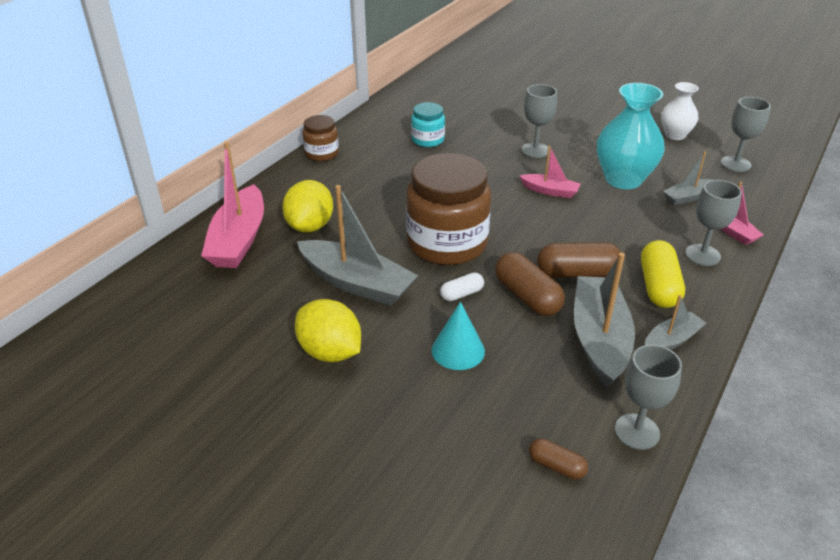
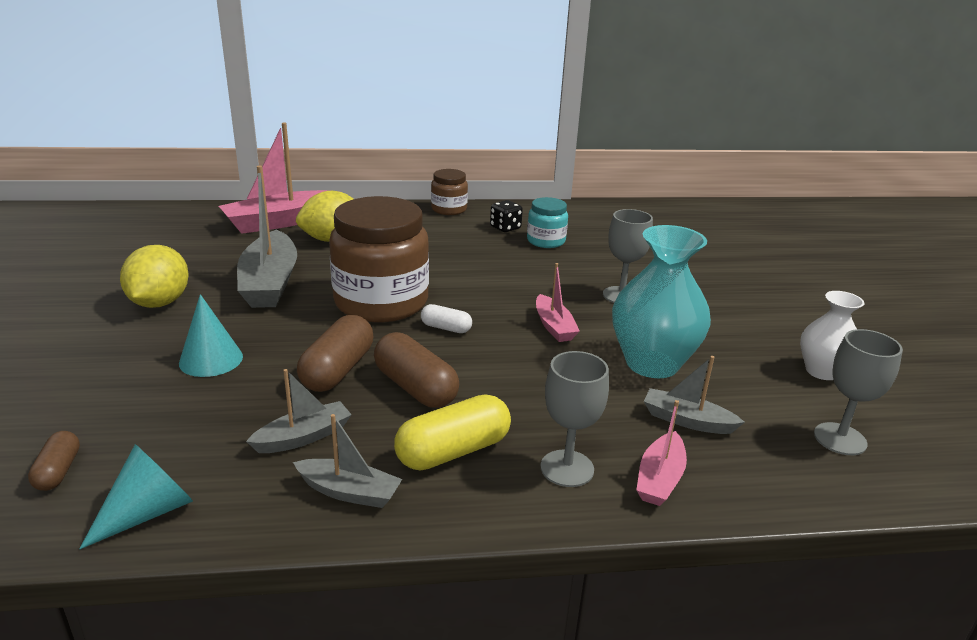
camera: 50 degrees right, 10 degrees down
white capsule [440,272,484,301] -> white capsule moved to [421,304,472,333]
grey boat [574,253,635,388] -> grey boat [246,369,352,453], size x0.53
grey goblet [615,345,682,450] -> turquoise cone [79,444,193,549]
none -> black dice [490,200,523,232]

